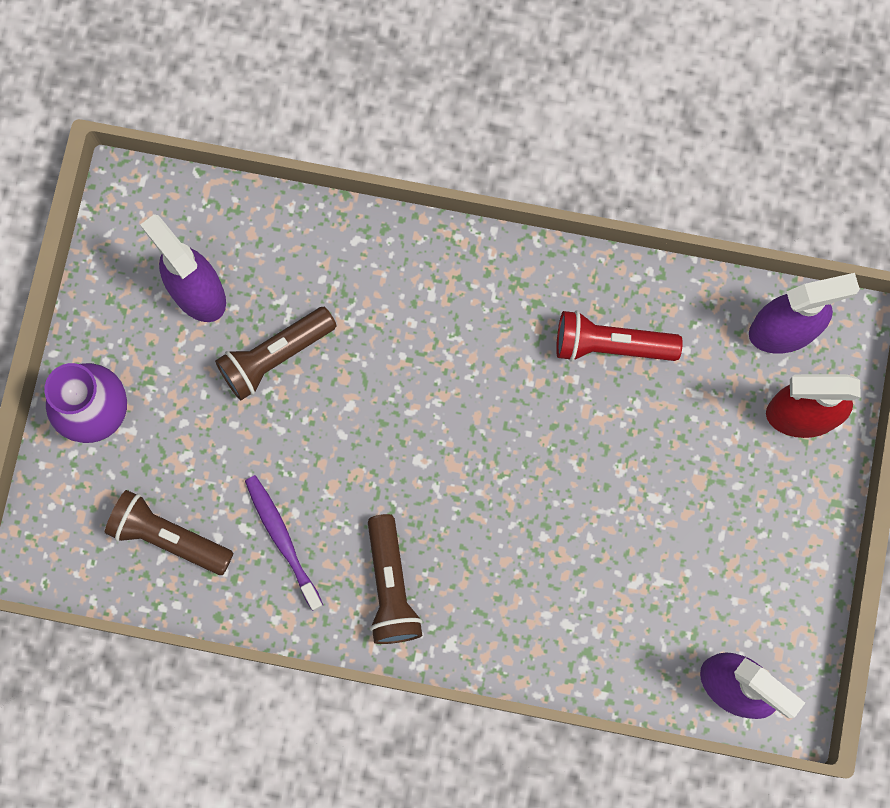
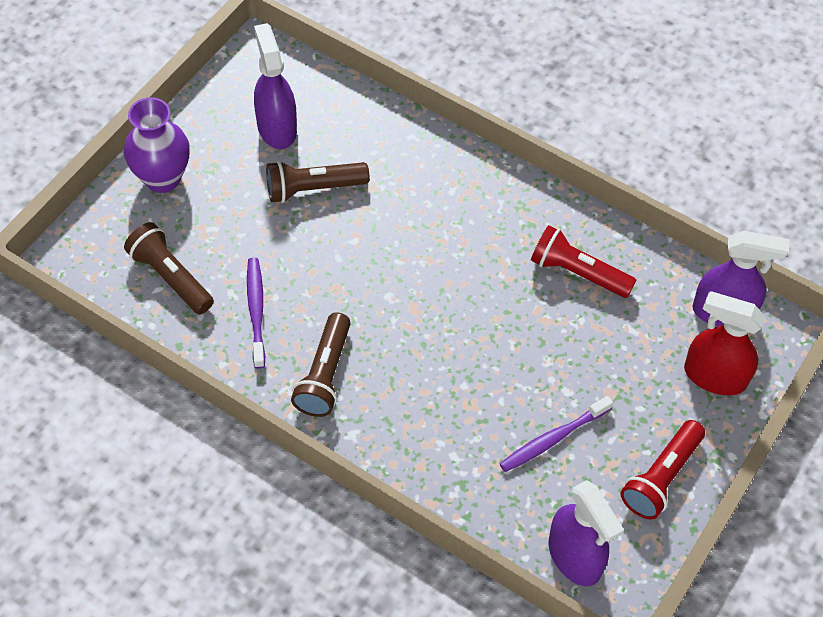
camera: 20 degrees right, 20 degrees down
none -> purple toothbrush [500,396,613,472]
none -> red flashlight [620,420,705,519]

